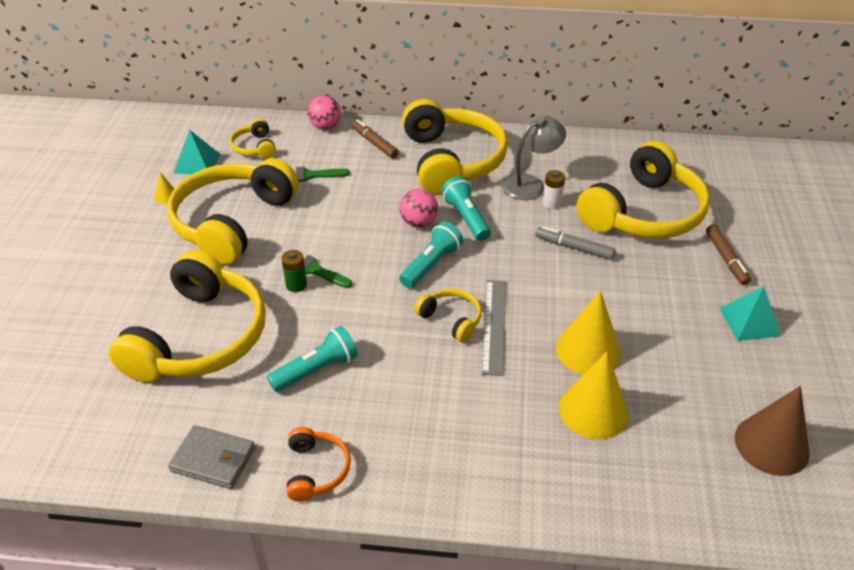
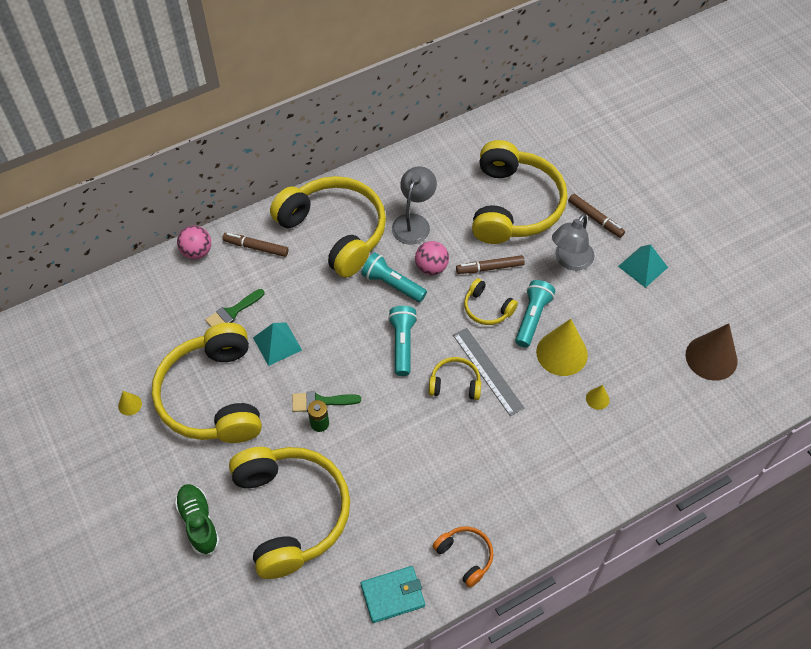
camera: 35 degrees left, 15 degrees up
grey wallet [168,425,255,489] -> turquoise wallet [361,566,425,623]
turquoise pyramid [174,130,221,174] -> turquoise pyramid moved to [253,322,302,366]
yellow headphones [230,119,276,159] -> yellow headphones moved to [464,278,518,325]
turquoise flashlight [267,326,358,392] -> turquoise flashlight moved to [515,280,555,347]
pink ball [399,189,438,228] -> pink ball moved to [415,241,449,275]
grey marker [536,226,615,260] -> brown marker [456,255,525,274]
white battery [543,170,565,209] -> none
yellow cone [559,351,629,439] -> yellow cone [586,385,610,410], size x0.45
none -> green shoe [175,484,220,555]
none -> grey lamp [552,214,594,271]

